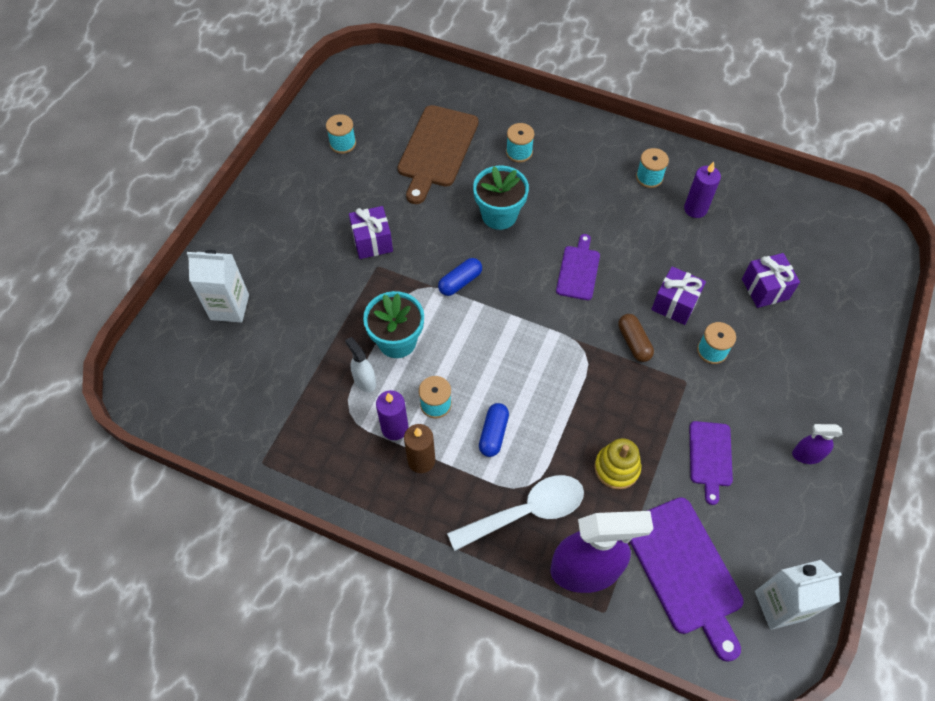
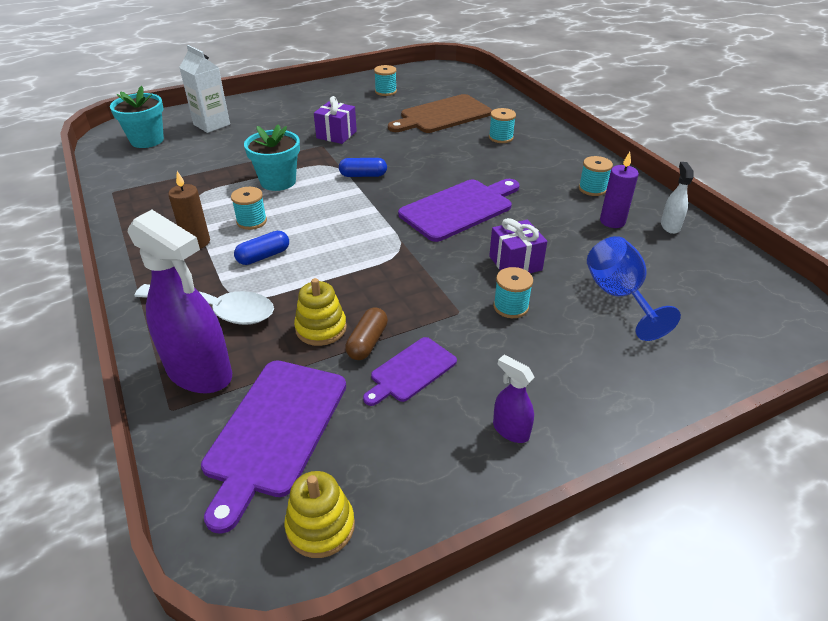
camera: 40 degrees right, 20 degrees down
white spray bottle [345,337,376,392] -> white spray bottle moved to [661,162,694,234]
purple candle [376,390,409,440] -> none
turquoise flower pot [473,166,529,230] -> turquoise flower pot moved to [110,86,164,148]
purple cutting board [556,234,600,300] -> purple cutting board [398,179,520,242], size x1.74
brown capsule [618,314,654,362] -> brown capsule moved to [345,307,388,360]
purple gift [742,253,800,308] -> blue goblet [587,236,681,341]
white carton [755,560,842,630] -> yellow stacking toy [284,471,355,558]

